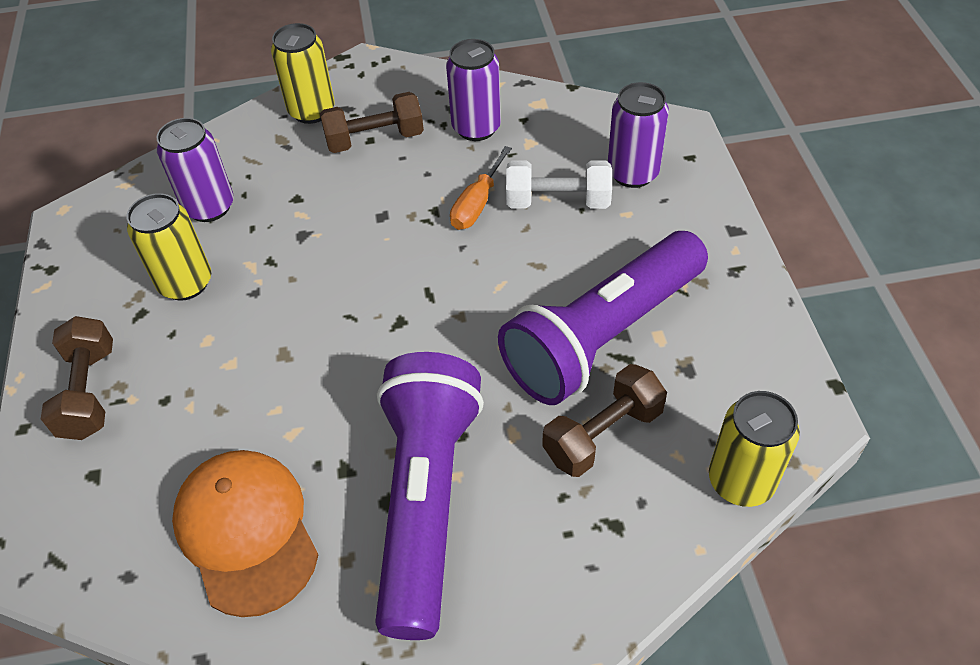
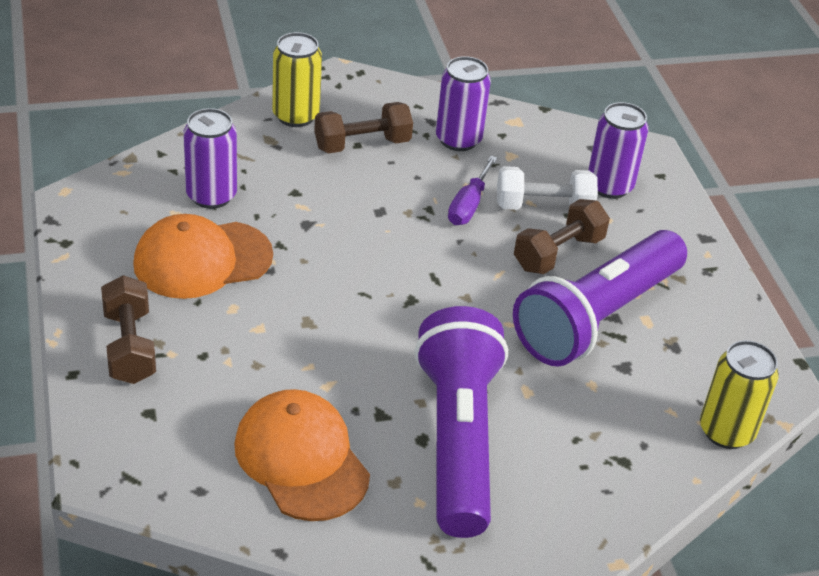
camera: 10 degrees left, 10 degrees down
yellow can [127,193,211,300] -> orange cap [133,214,273,299]
orange screwdriver [450,146,512,230] -> purple screwdriver [448,156,497,225]
brown dumbbell [542,364,667,477] -> brown dumbbell moved to [514,199,610,274]

